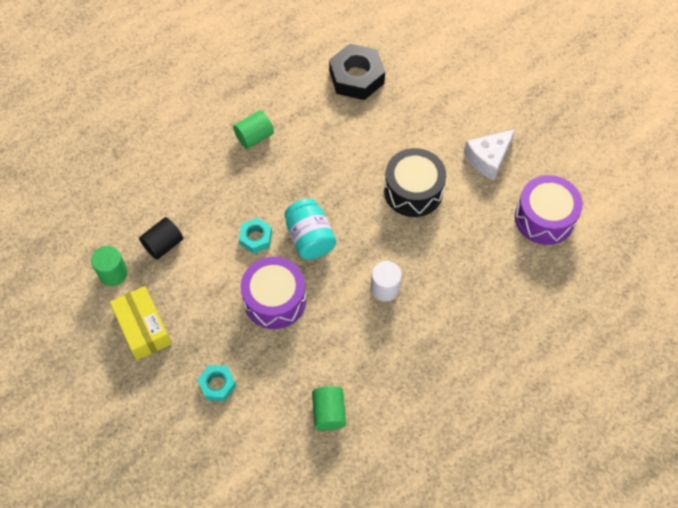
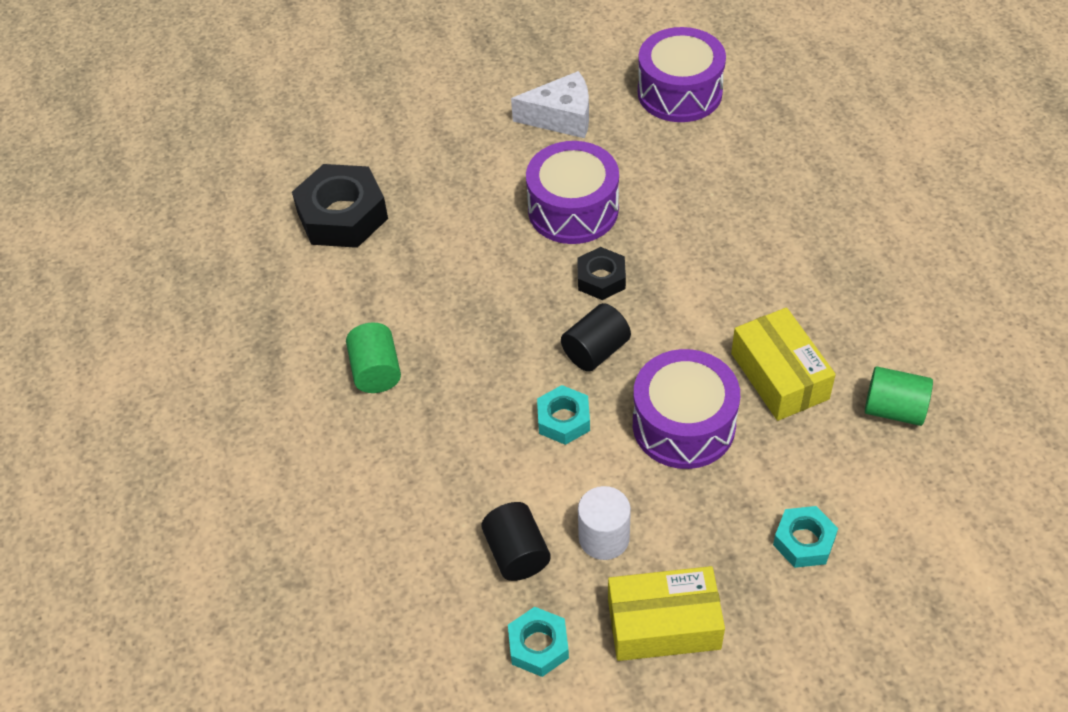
camera: 65 degrees left, 10 degrees down
green cylinder [91,246,128,286] -> turquoise nut [508,607,569,677]
turquoise jar [285,199,336,260] -> black cylinder [561,303,631,372]
white cylinder [371,261,402,302] -> white cylinder moved to [578,486,631,560]
black drum [384,148,446,217] -> purple drum [526,141,619,244]
white cheese [464,129,515,180] -> white cheese turned 75 degrees counterclockwise [511,71,589,138]
none -> black nut [577,247,626,300]
none -> yellow box [731,307,836,421]

